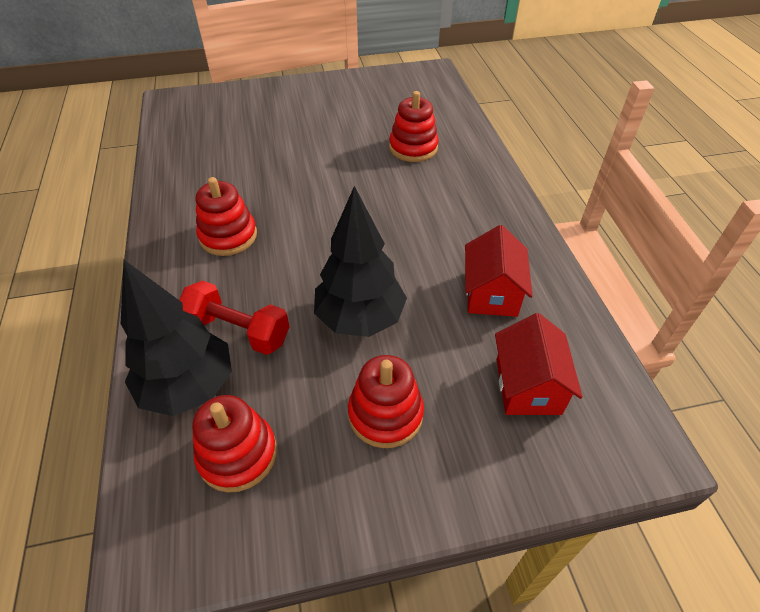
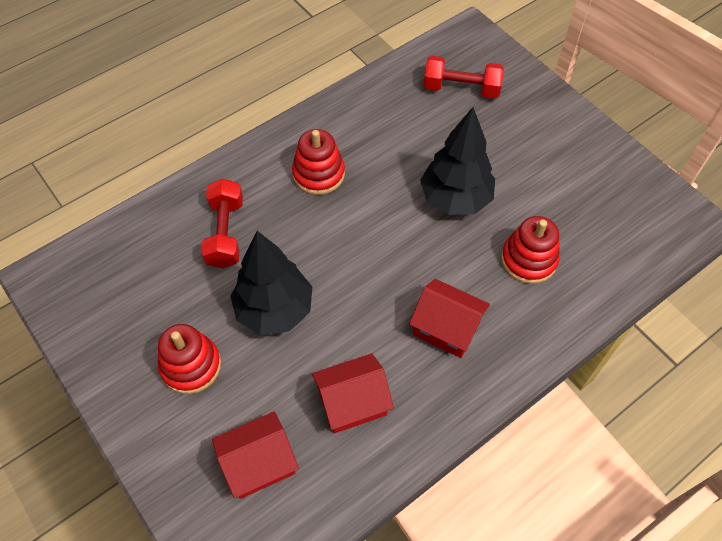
camera: 65 degrees right, 10 degrees up
black tree [121,260,232,416] -> black tree moved to [420,107,495,215]
red stacking toy [192,395,277,493] -> none
none -> red house [409,279,490,358]
none -> red dumbbell [424,56,504,99]

